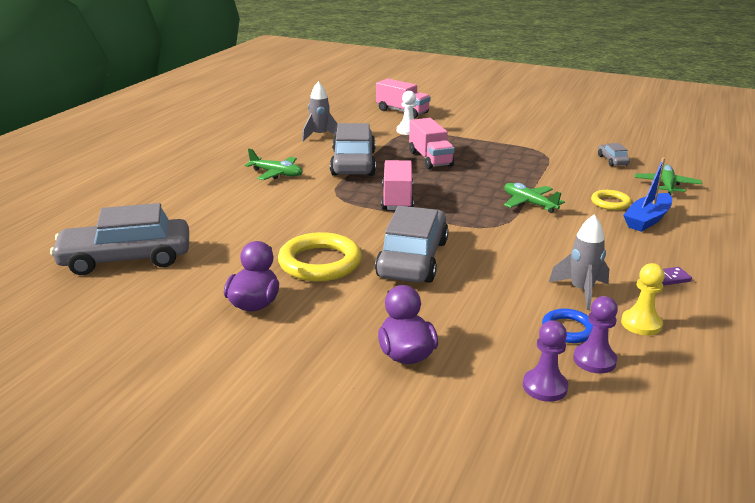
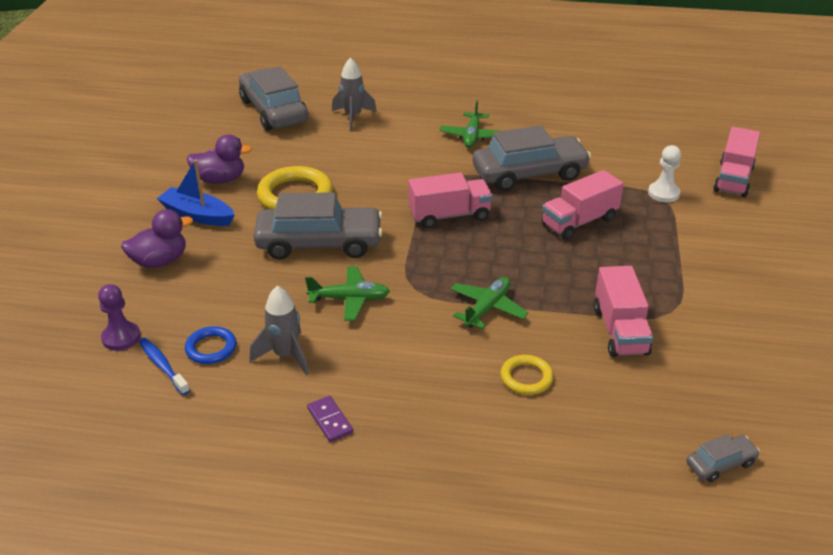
camera: 75 degrees right, 10 degrees up
grey rocket [302,81,338,142] -> grey rocket moved to [332,57,377,130]
purple pawn [573,296,618,374] -> blue toothbrush [139,338,190,395]
grey car [598,143,630,166] -> grey car moved to [686,435,760,482]
yellow pawn [621,263,665,335] -> none
blue boat [623,158,672,232] -> blue boat moved to [157,160,235,226]
green plane [635,165,703,195] -> green plane moved to [305,266,390,321]
none -> pink truck [594,266,653,357]

